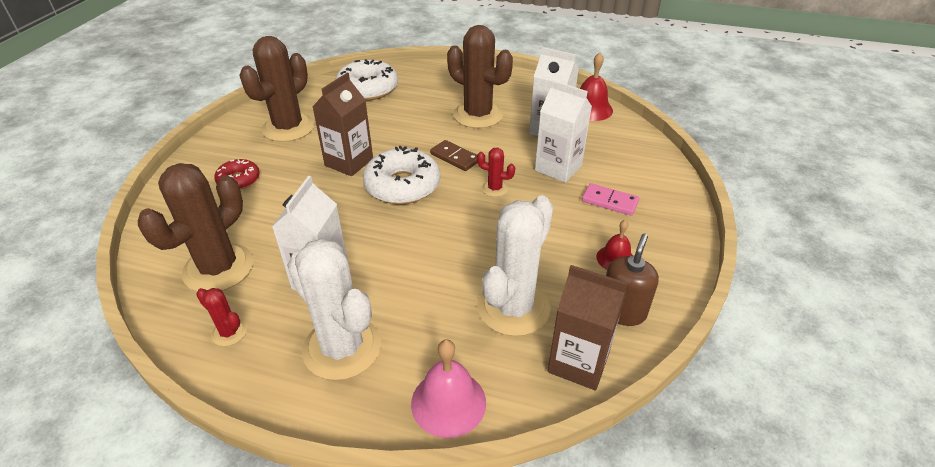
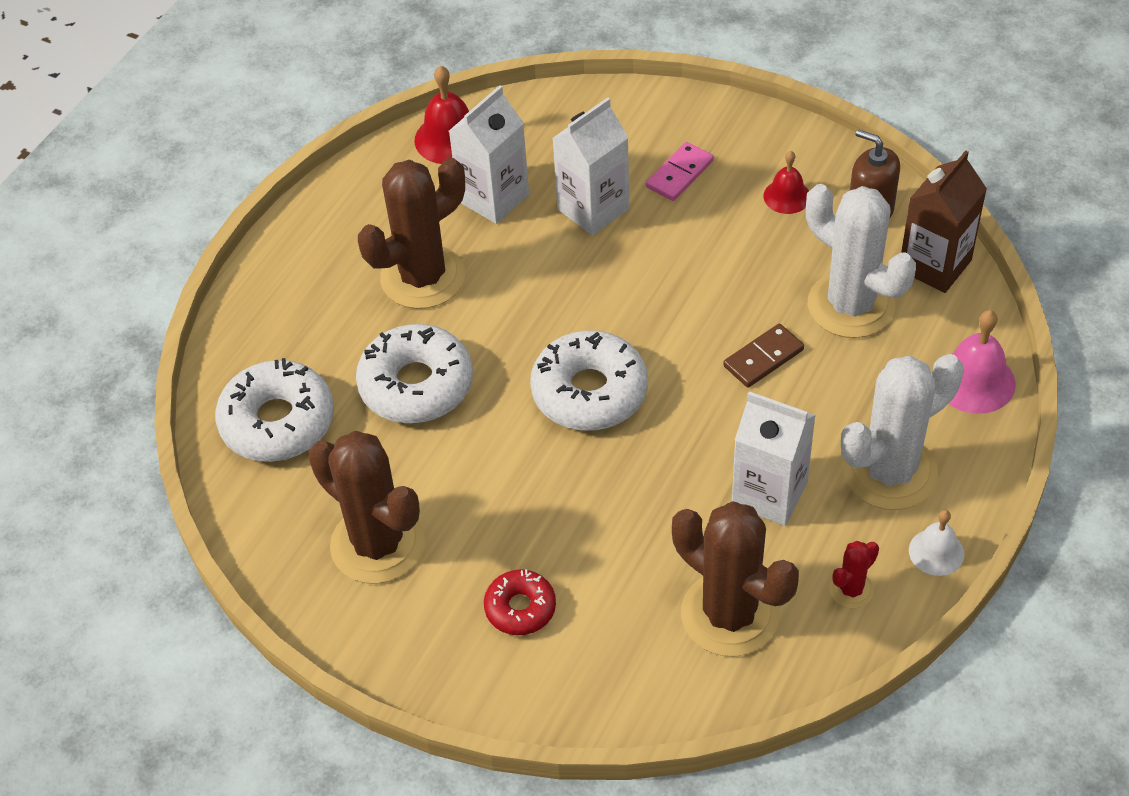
camera: 75 degrees left, 10 degrees up
brown carton [312,73,373,176] -> none
brown domino [430,140,477,171] -> brown domino moved to [723,324,804,388]
red cactus [477,148,515,197] -> none
none -> white donut [356,324,473,423]
none -> white bell [909,510,964,576]

